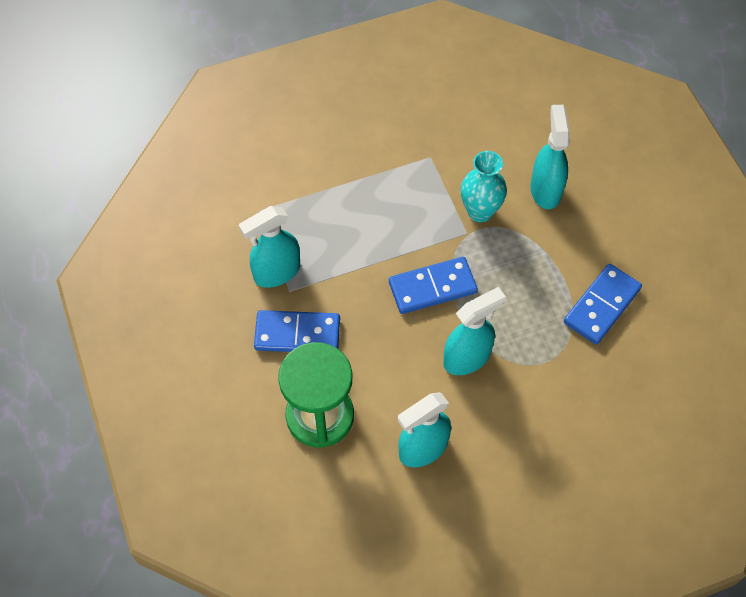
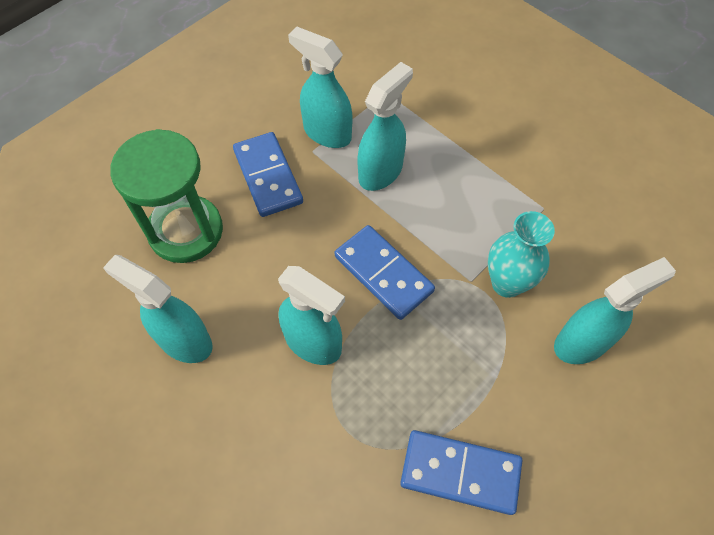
camera: 65 degrees right, 0 degrees up
none -> turquoise spray bottle [358,62,413,191]

